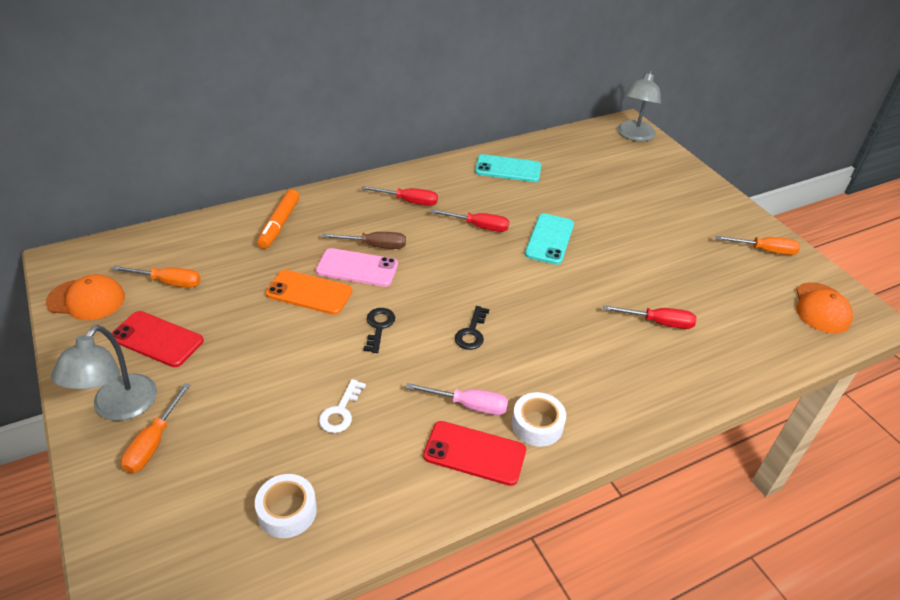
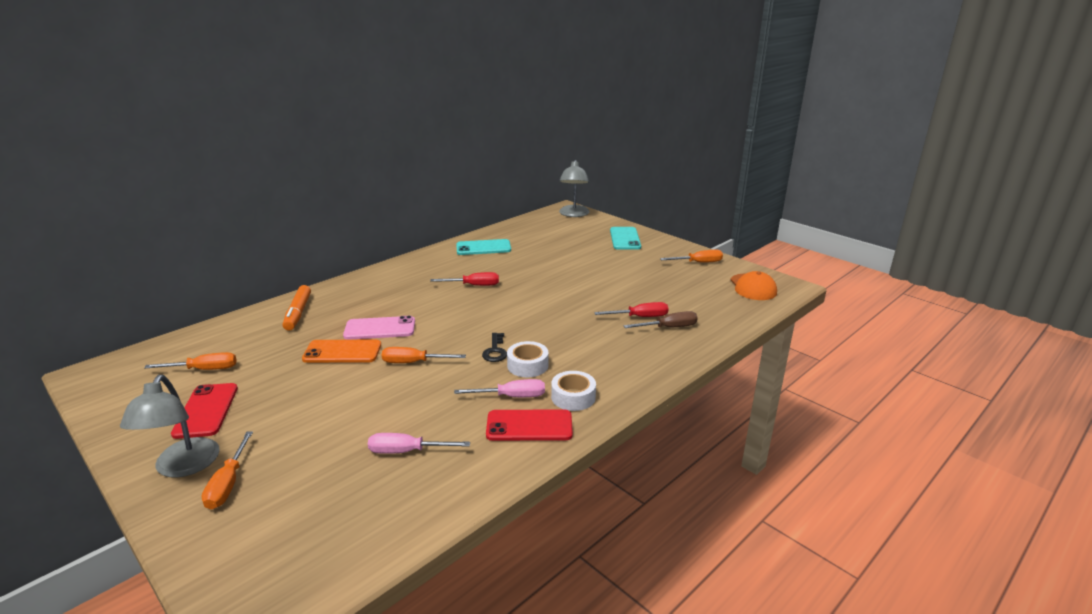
camera: 15 degrees left, 15 degrees down
orange cap [46,274,125,320] -> none
red phone [111,311,204,367] -> red phone turned 75 degrees clockwise [171,383,238,439]
white tape [255,474,317,538] -> white tape moved to [507,341,549,377]
white key [319,379,366,433] -> none
brown screwdriver [322,232,406,249] -> brown screwdriver moved to [624,311,698,328]
red screwdriver [361,186,438,206] -> none
black key [363,308,395,353] -> orange screwdriver [382,347,466,363]
turquoise phone [525,213,574,265] -> turquoise phone moved to [610,227,641,250]
none -> pink screwdriver [368,433,470,454]

